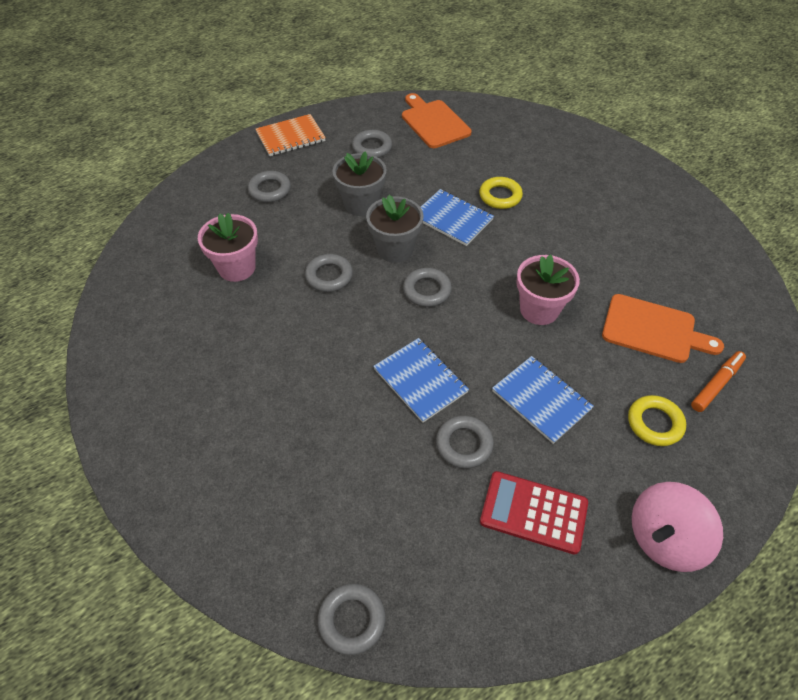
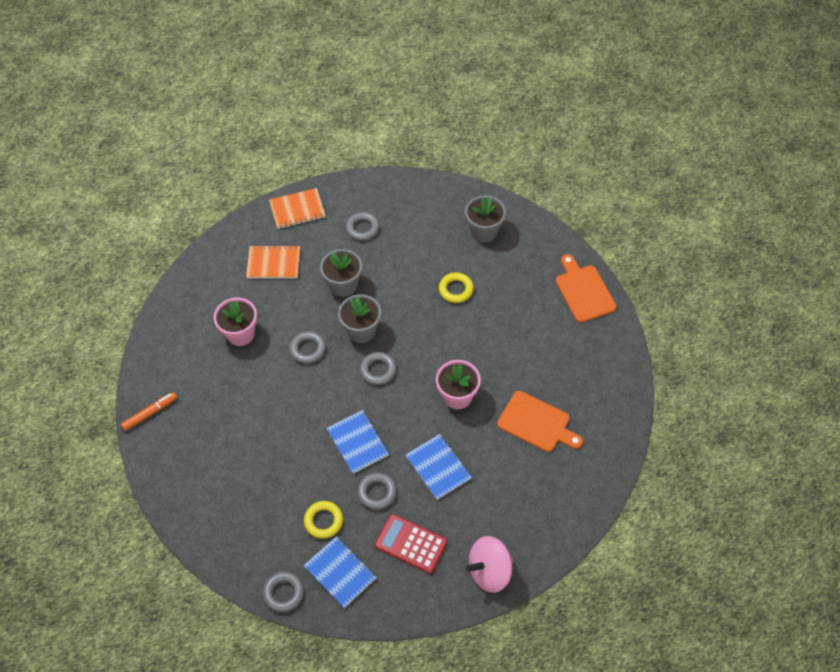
camera: 10 degrees right, 5 degrees up
grey ring [248,171,291,203] -> orange notebook [246,245,300,279]
orange cutting board [402,93,472,148] -> orange cutting board moved to [556,254,617,322]
blue notebook [421,189,494,246] -> blue notebook moved to [304,536,377,608]
yellow ring [628,395,686,446] -> yellow ring moved to [304,501,343,539]
orange marker [691,351,746,412] -> orange marker moved to [121,392,177,431]
none -> grey flower pot [465,195,506,242]

